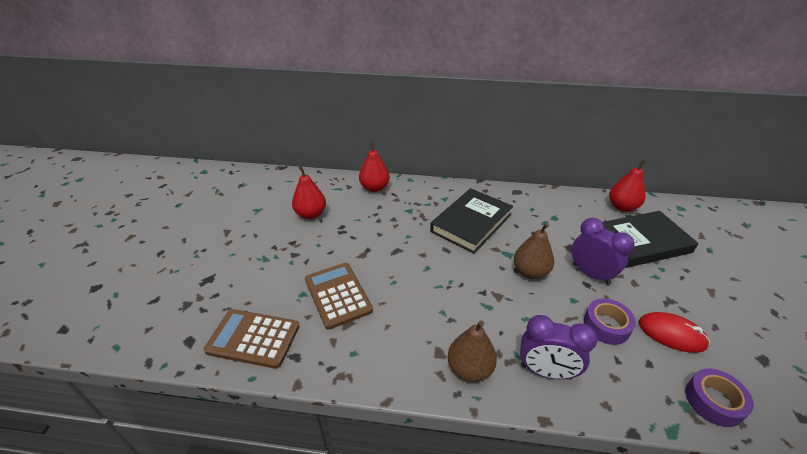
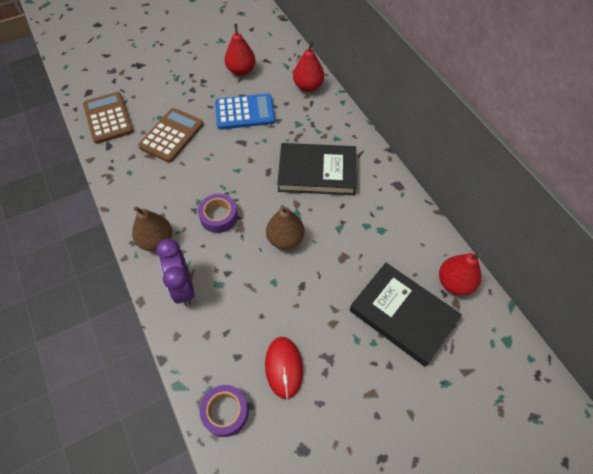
camera: 55 degrees right, 20 degrees up
purple clock [572,218,634,285] -> none
purple tape [583,298,636,345] -> purple tape moved to [198,194,238,233]
none -> blue calculator [215,93,275,130]

